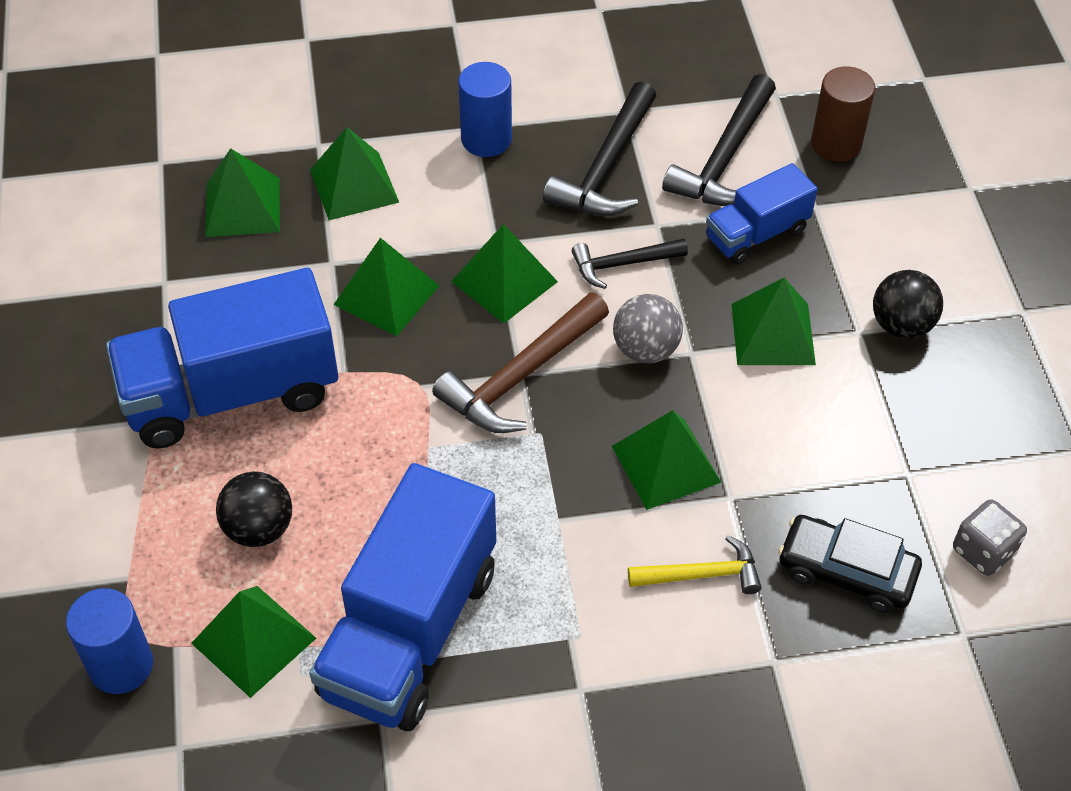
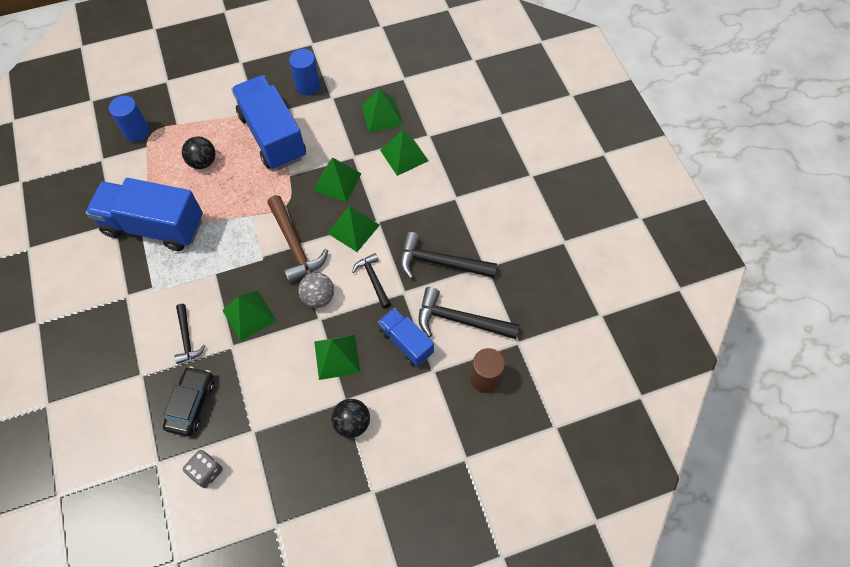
camera: 80 degrees right, 10 degrees up
green pyramid [191,586,316,698] -> none
brown hammer [432,292,609,433] -> brown hammer turned 150 degrees counterclockwise [267,195,328,283]
blue cylinder [458,62,512,157] -> blue cylinder moved to [289,49,320,96]
yellow hammer [628,535,761,594] -> black hammer [174,304,206,364]

